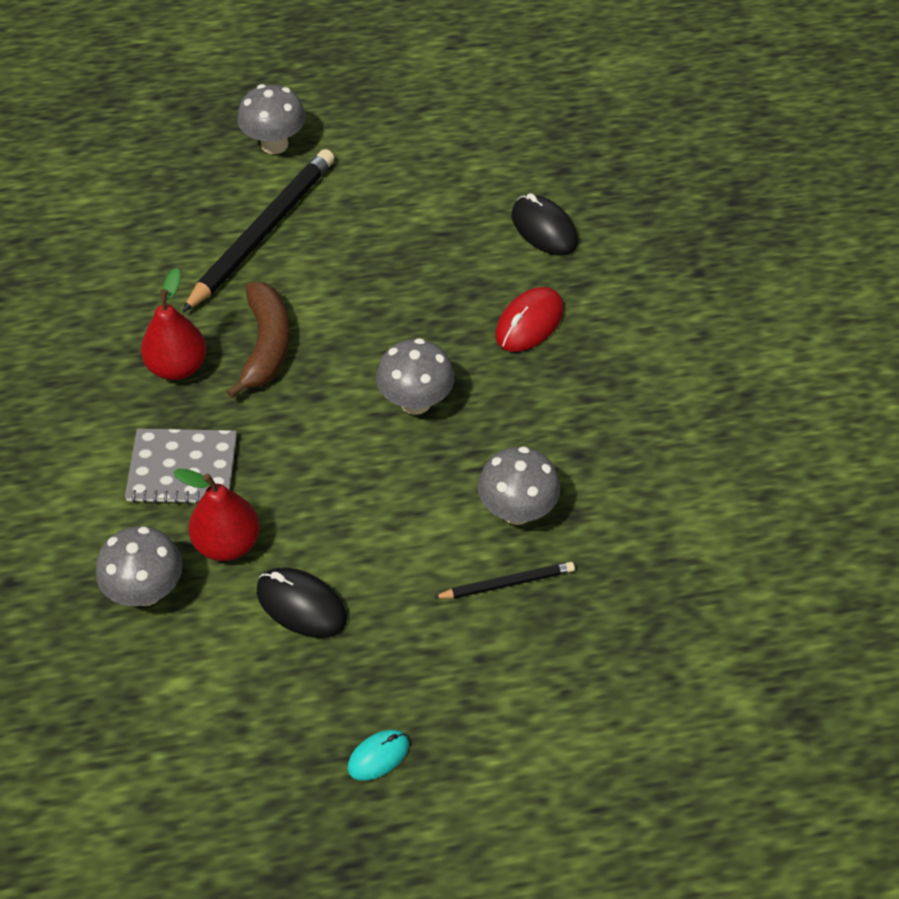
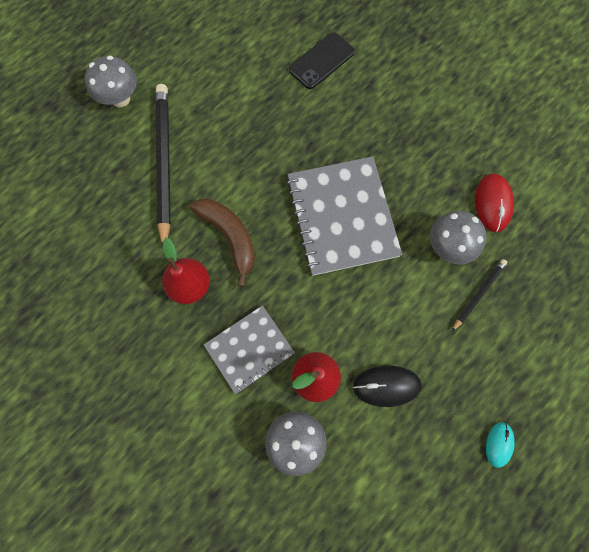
camera: 35 degrees left, 20 degrees up
grey mushroom [376,338,454,415] -> grey notebook [286,156,402,276]
red mouse [496,287,563,352] -> red mouse moved to [475,173,514,232]
black mouse [511,193,578,256] -> black phone [289,32,355,89]

